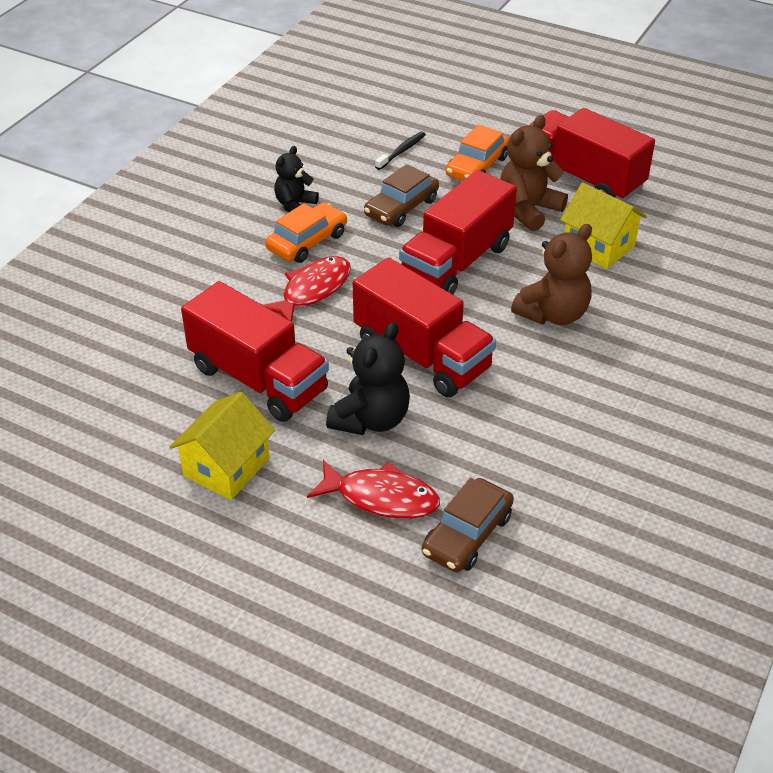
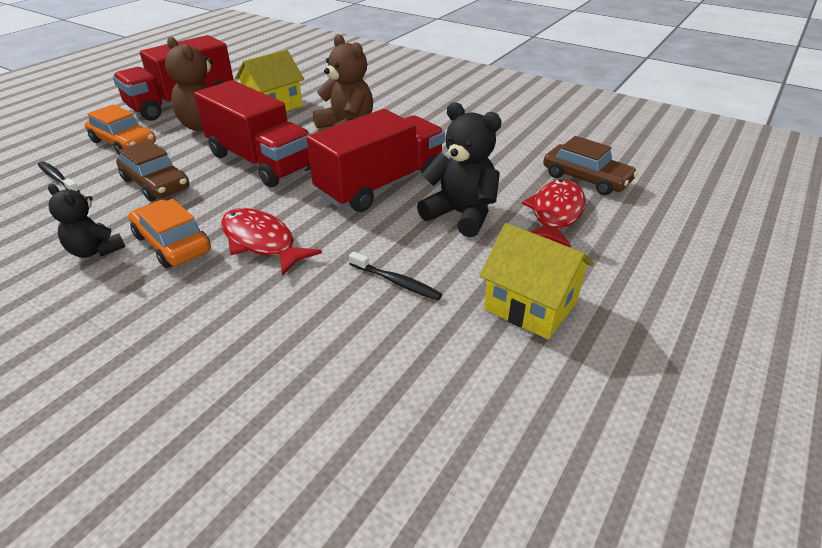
camera: 85 degrees left, 5 degrees down
red truck [181,281,329,422] -> black toothbrush [349,251,442,300]

